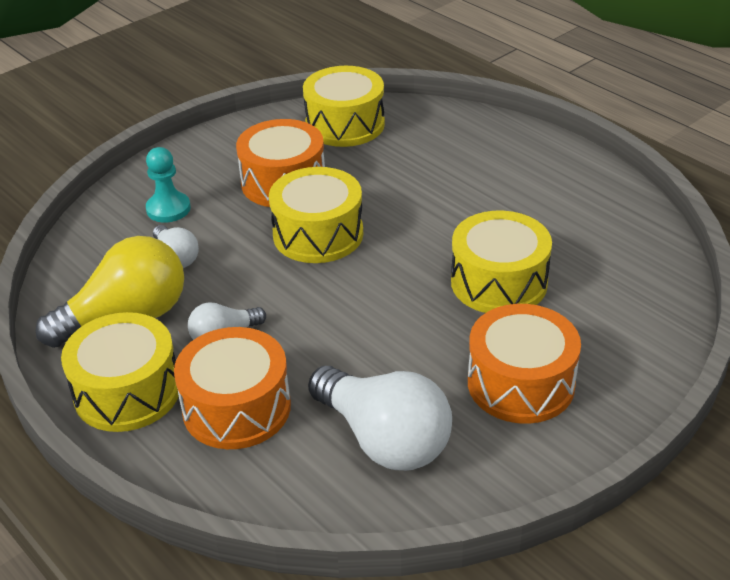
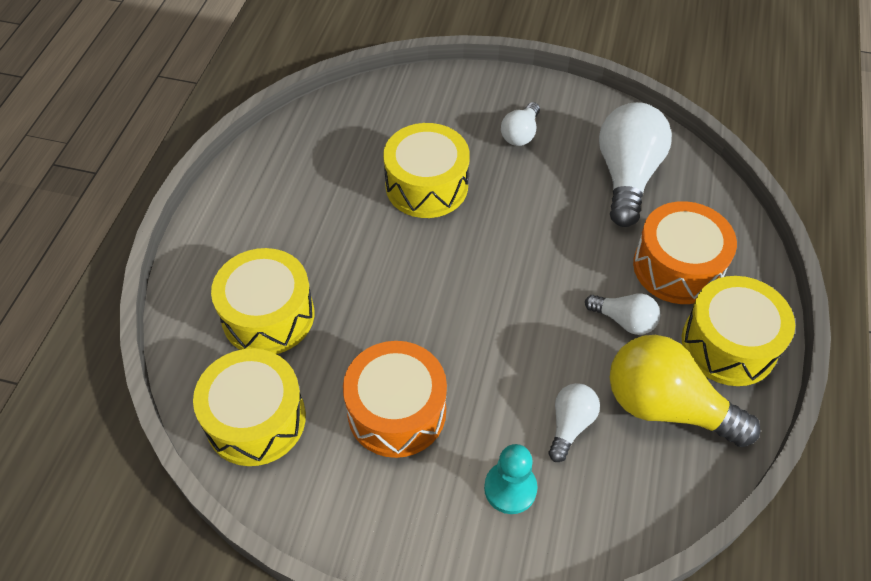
camera: 125 degrees left, 15 degrees up
yellow drum [269,167,363,263] -> yellow drum moved to [211,248,314,354]
orange drum [468,304,581,424] -> white light bulb [501,102,540,146]

